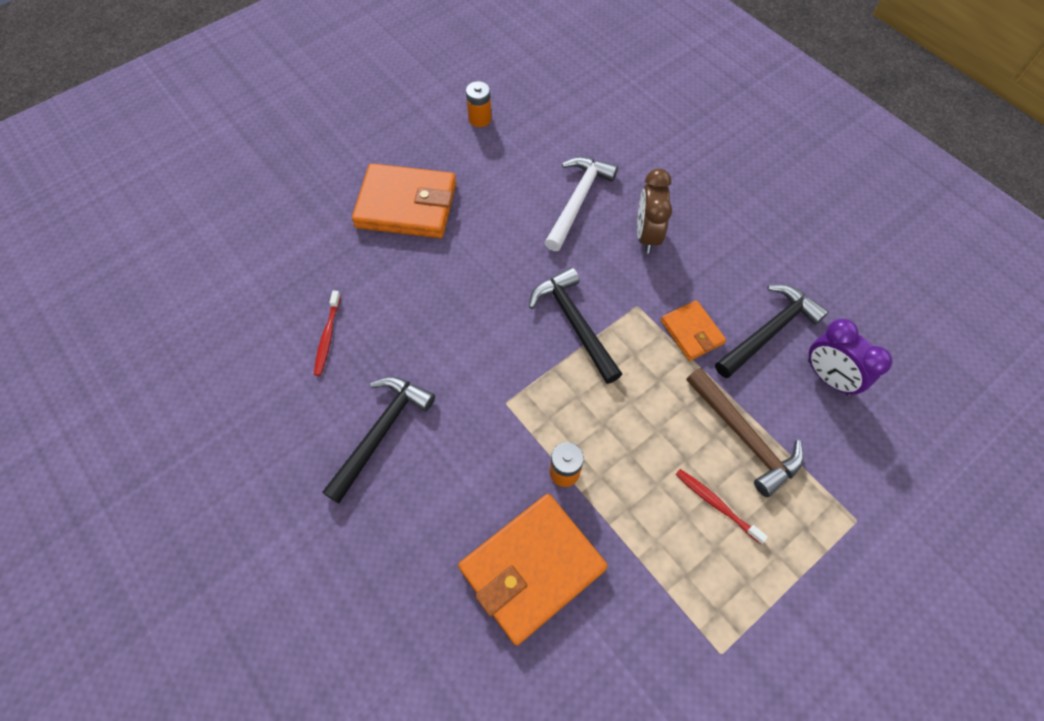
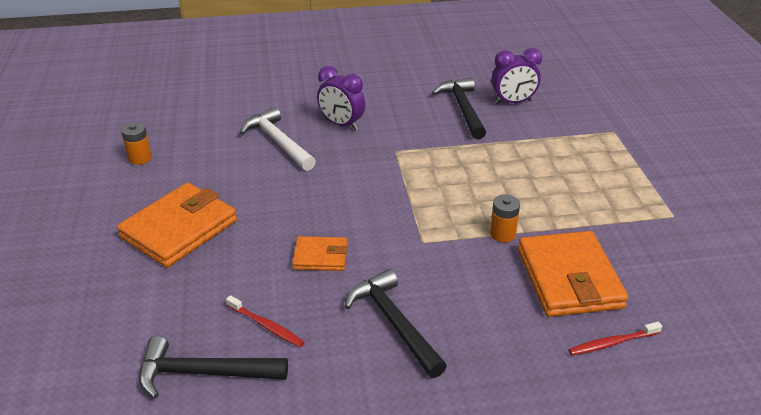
camera: 60 degrees left, 25 degrees down
black hammer [529,267,622,384] -> black hammer moved to [139,336,288,398]
brown clock [637,168,672,253] -> purple clock [317,66,365,130]
orange wallet [661,300,726,361] -> orange wallet moved to [292,236,348,271]
red toothbrush [675,469,768,544] -> red toothbrush moved to [568,322,662,355]
brown hammer [686,368,804,497] -> none

